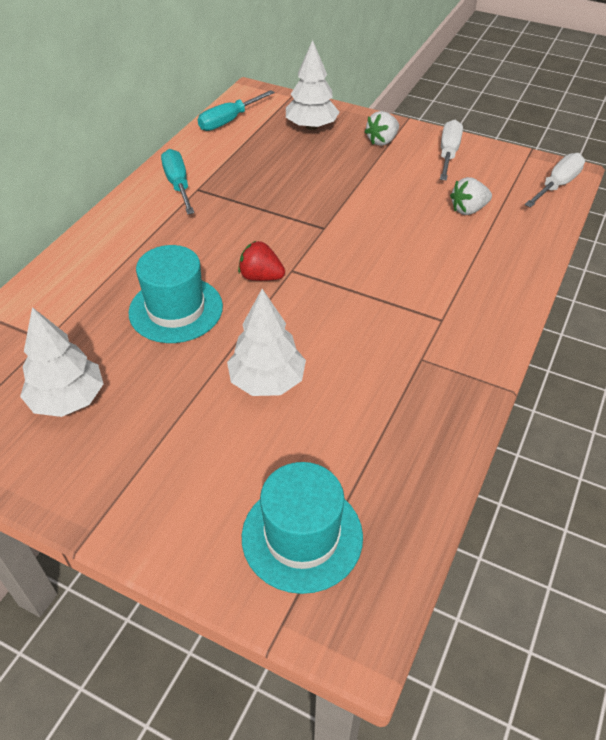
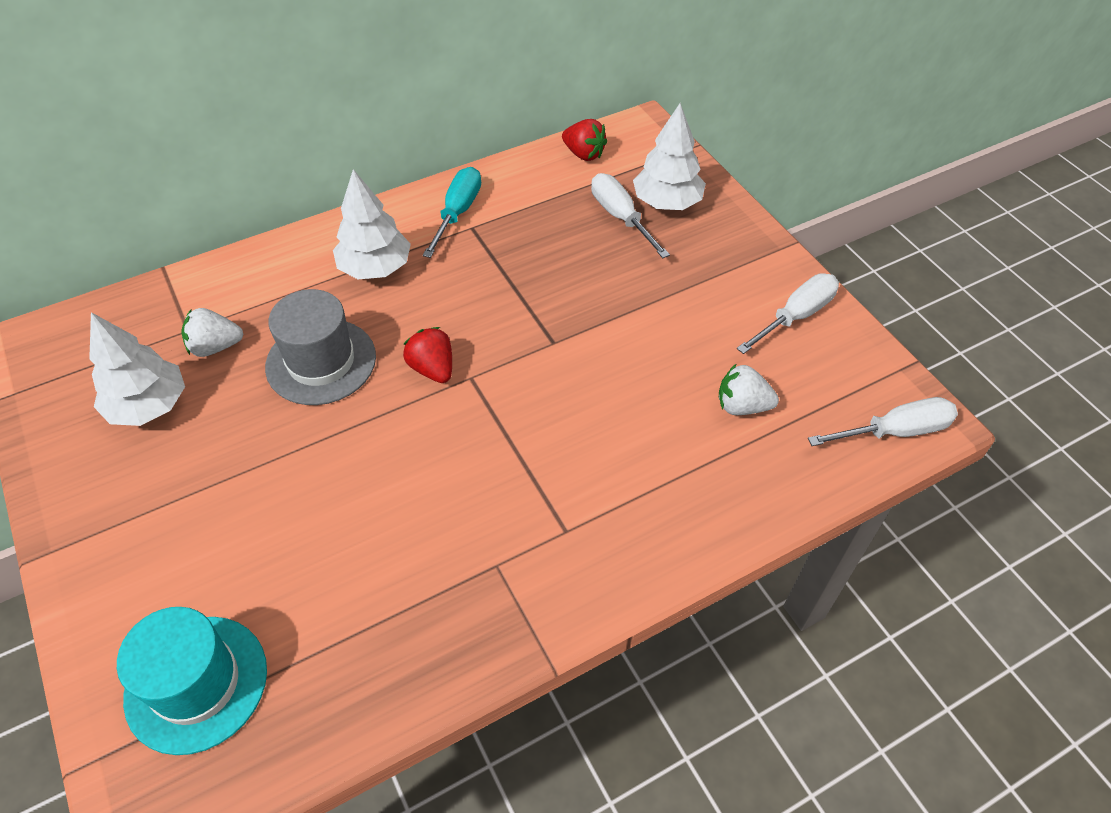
camera: 35 degrees right, 5 degrees up
turquoise hat [129,245,223,343] -> grey hat [265,289,376,405]
turquoise screwdriver [198,90,275,131] -> red strawberry [562,119,607,161]
white tree [227,289,306,396] -> white tree moved to [333,169,411,279]
white strawberry [365,111,399,146] -> white strawberry moved to [181,308,243,357]
none -> white screwdriver [591,173,670,258]

